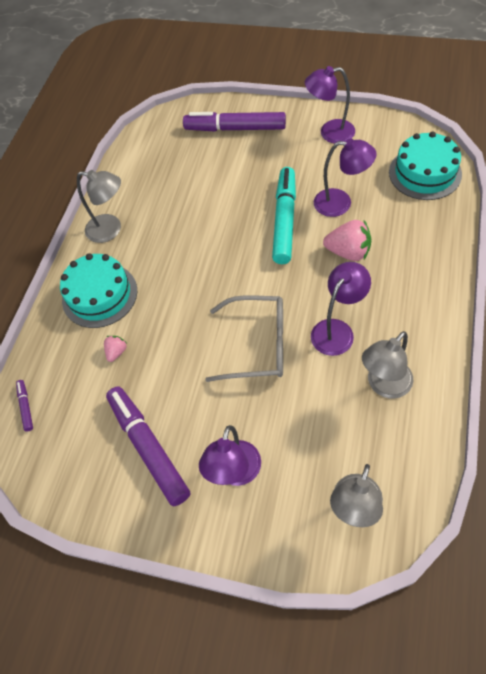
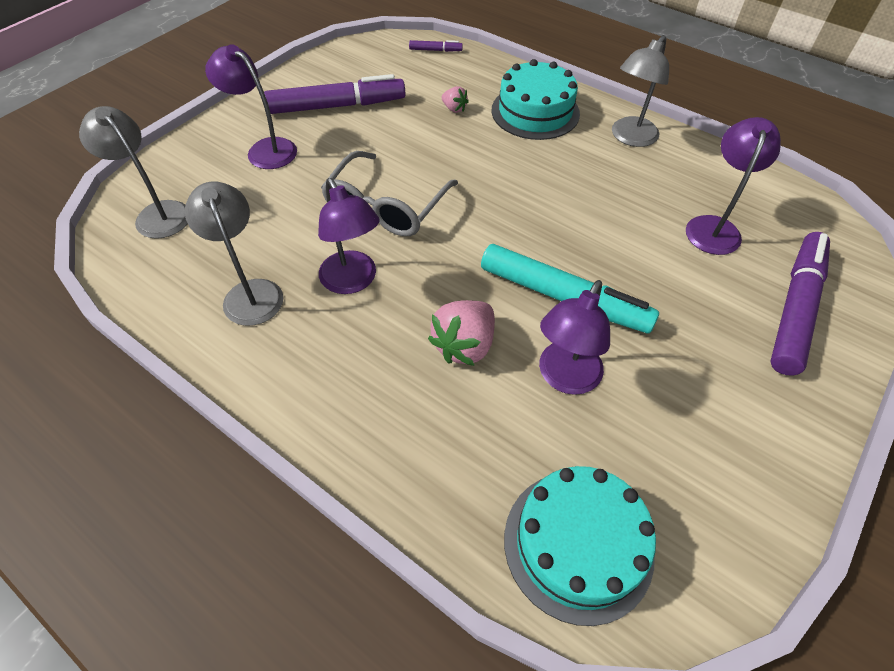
camera: 105 degrees right, 5 degrees down
purple lamp [305,66,355,143] -> purple lamp moved to [686,117,781,255]

